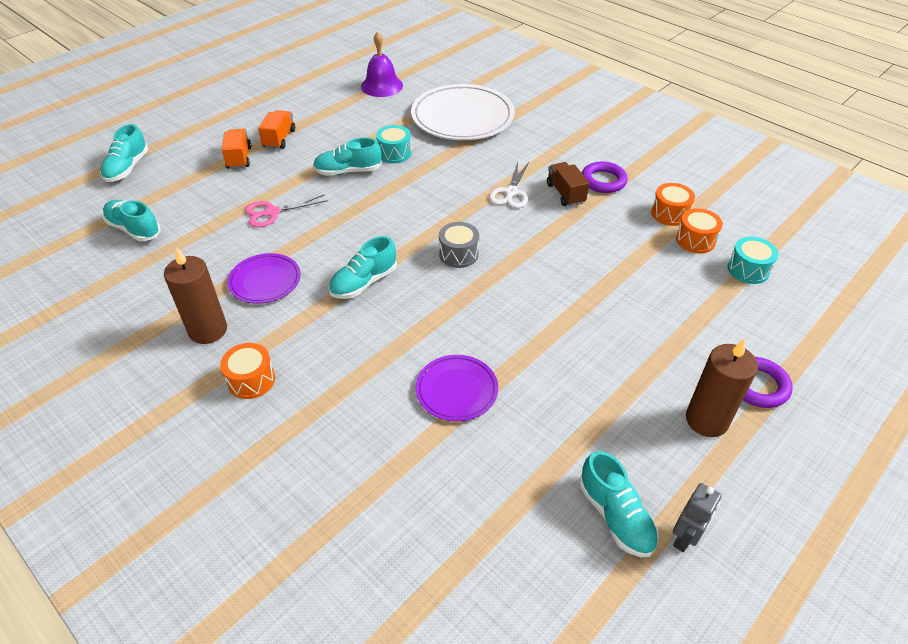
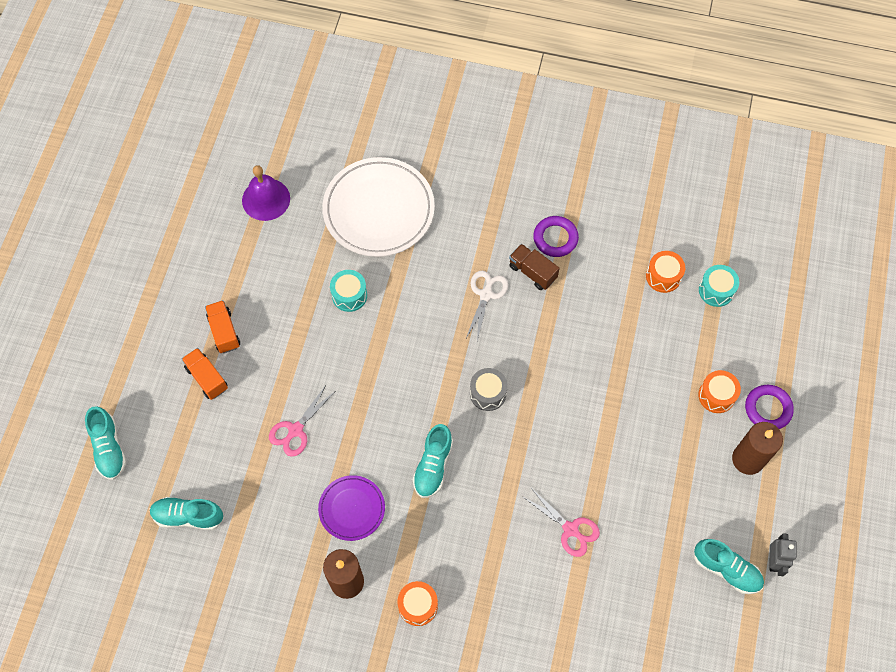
camera: 30 degrees left, 20 degrees up
turquoise shoe [313,138,382,176] -> none
purple plate [416,355,498,421] -> pink scissors [523,488,600,557]
white scissors [489,162,529,208] -> white scissors turned 150 degrees counterclockwise [465,271,508,341]
orange drum [651,183,695,226] -> orange drum moved to [698,370,741,413]

